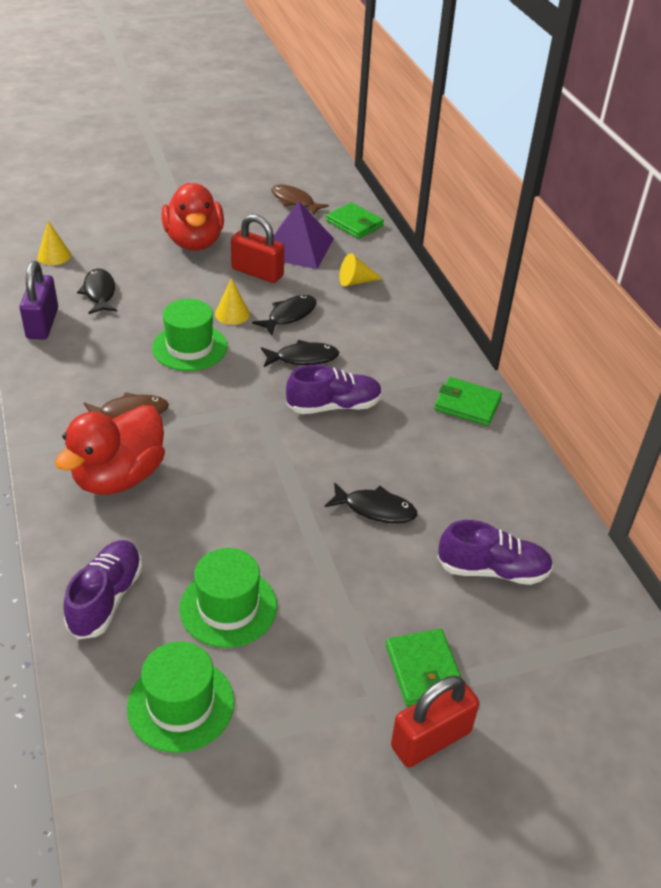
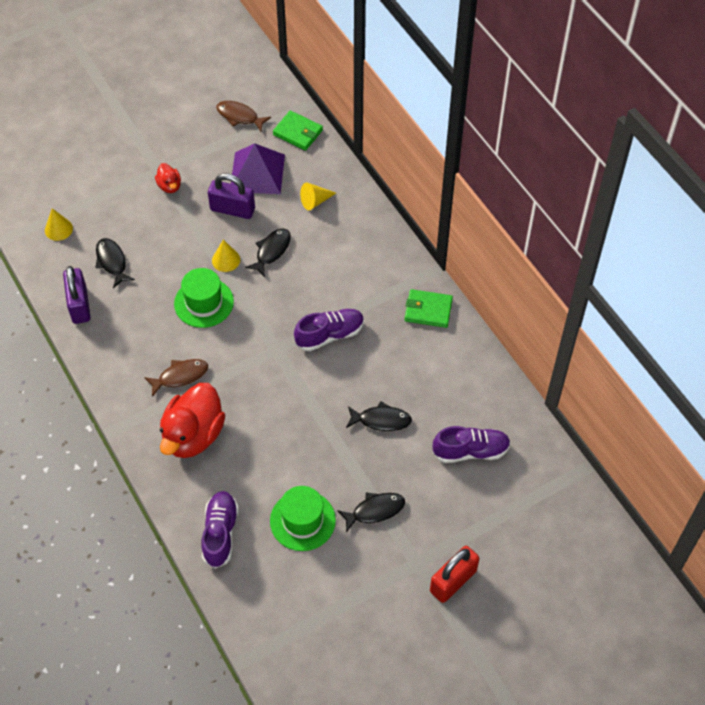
camera: 10 degrees left, 15 degrees up
green hat [127,641,234,753] -> none
red duck [162,183,224,251] -> red duck [155,163,181,193], size x0.47
red padlock [231,214,284,283] -> purple padlock [208,173,255,219]
black fish [261,340,339,367] -> black fish moved to [337,493,405,533]
green wallet [386,629,461,706] -> none

